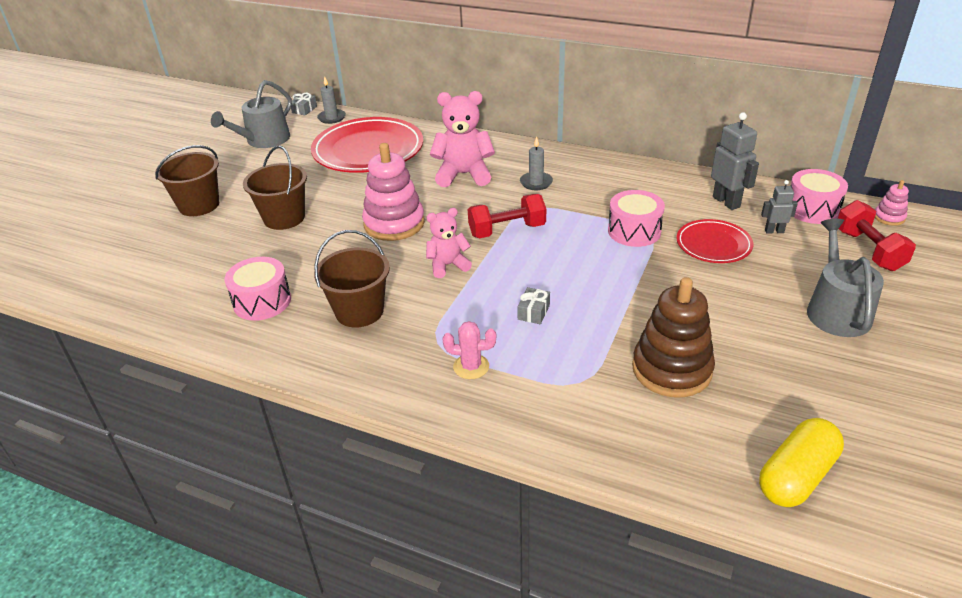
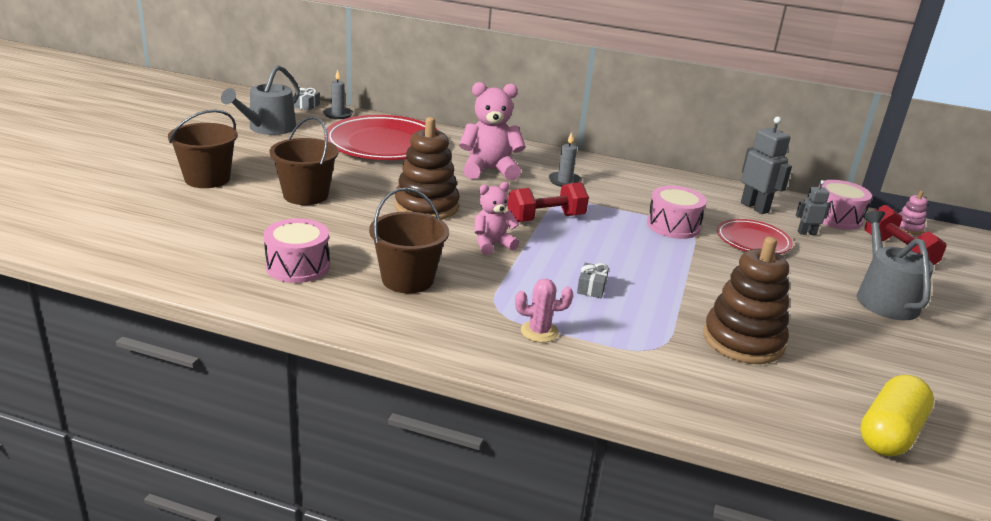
camera: 10 degrees left, 10 degrees down
pink stacking toy [362,143,425,241] -> brown stacking toy [395,117,460,220]

